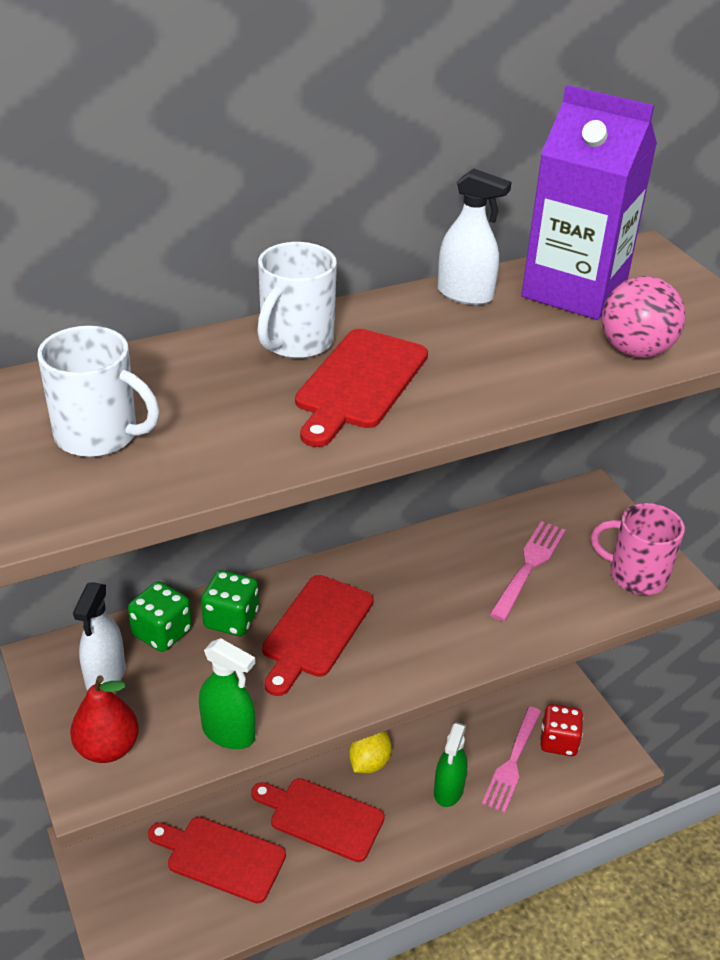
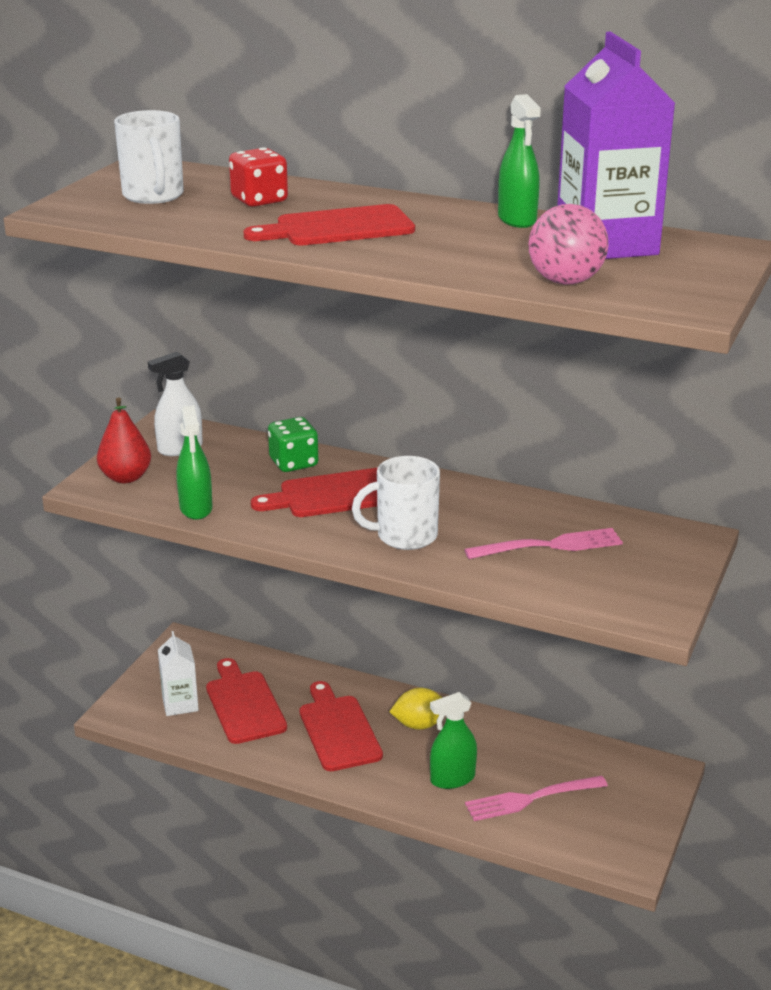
camera: 50 degrees right, 10 degrees down
green dice [128,581,192,652] -> none
white mug [257,242,337,359] -> white mug moved to [352,456,440,550]
white spray bottle [437,169,512,305] -> green spray bottle [498,94,541,228]
red dice [541,704,583,756] -> red dice moved to [229,147,288,207]
pink mug [591,503,685,595] -> none
none -> white carton [158,631,199,716]

